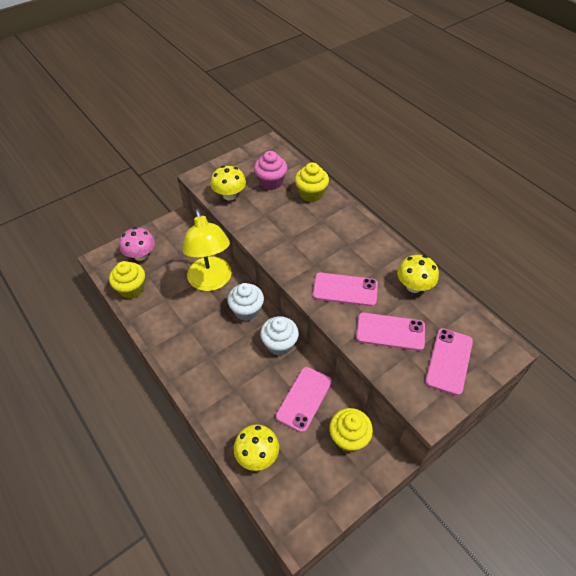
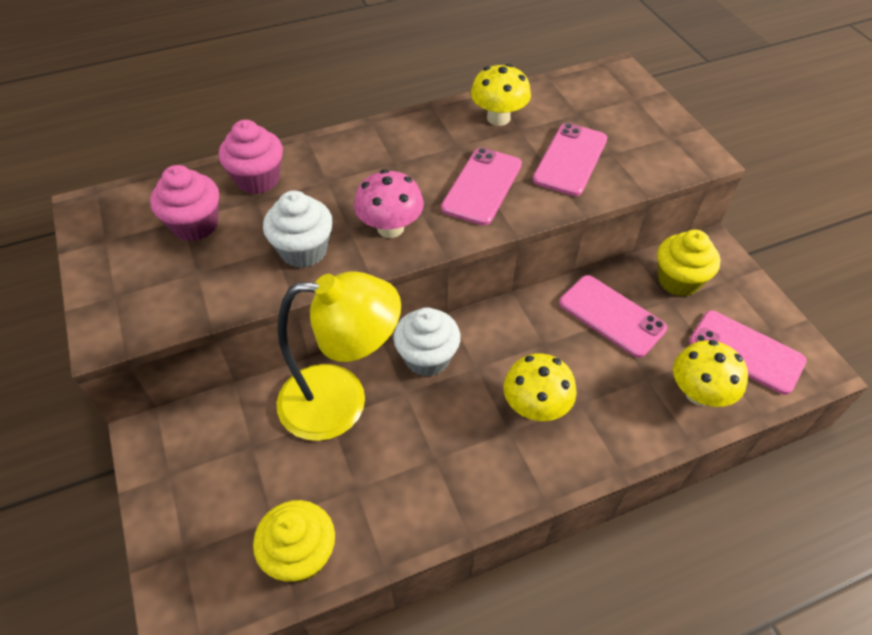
camera: 75 degrees left, 0 degrees up
pink mushroom [119,227,155,261] -> pink mushroom moved to [354,169,424,238]
yellow mushroom [210,166,246,201] -> yellow mushroom moved to [503,354,577,421]
white cupcake [260,316,299,355] -> white cupcake moved to [263,190,333,268]
yellow cupcake [295,163,329,202] -> pink cupcake [219,120,283,194]
pink phone [425,328,473,396] -> pink phone moved to [689,310,807,395]

